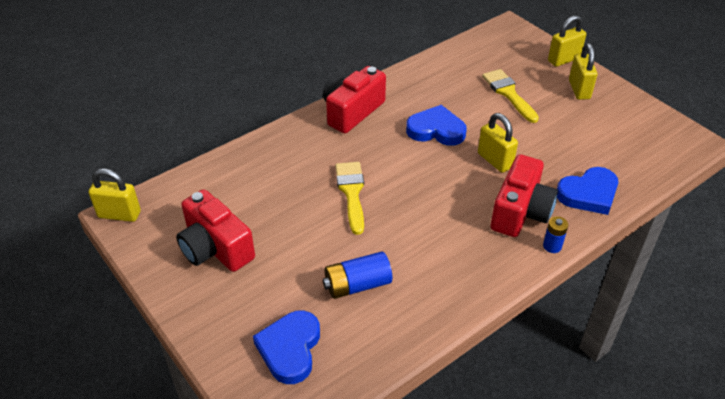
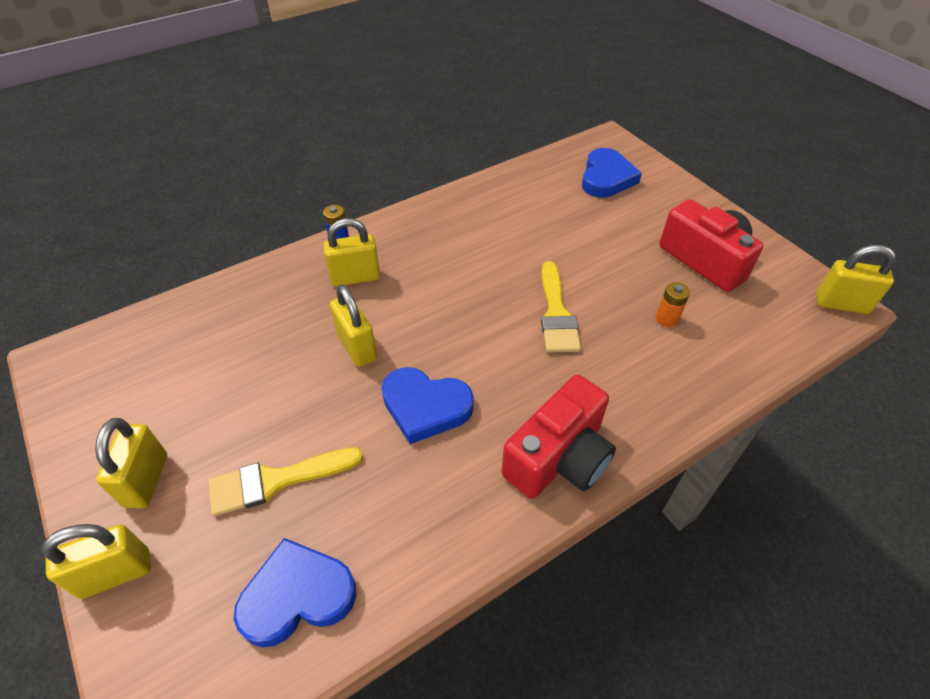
camera: 175 degrees left, 5 degrees up
blue battery [323,252,392,299] -> none
yellow brush [482,69,539,123] -> yellow brush turned 90 degrees clockwise [209,447,363,516]
red camera [491,154,558,237] -> yellow padlock [323,218,380,287]
blue heart [557,167,618,215] -> blue heart moved to [234,538,356,647]
none -> orange battery [656,282,690,327]

